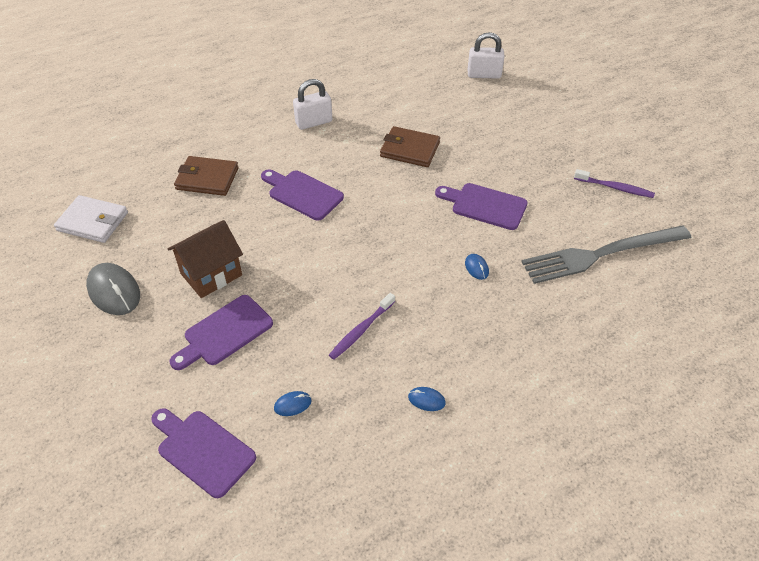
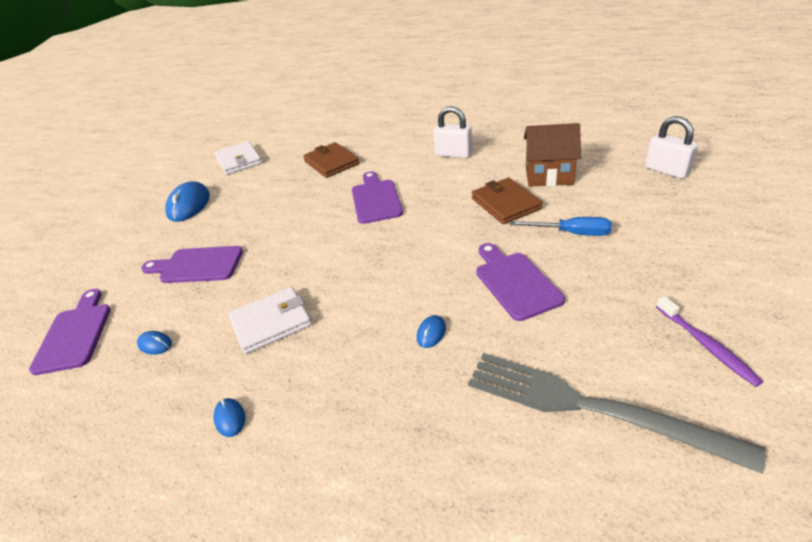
camera: 50 degrees right, 10 degrees down
grey mouse [86,263,140,315] -> blue mouse [165,181,210,222]
brown house [168,220,243,298] -> brown house moved to [524,123,581,186]
purple toothbrush [329,293,395,360] -> white wallet [228,287,312,354]
none -> blue screwdriver [510,217,612,236]

